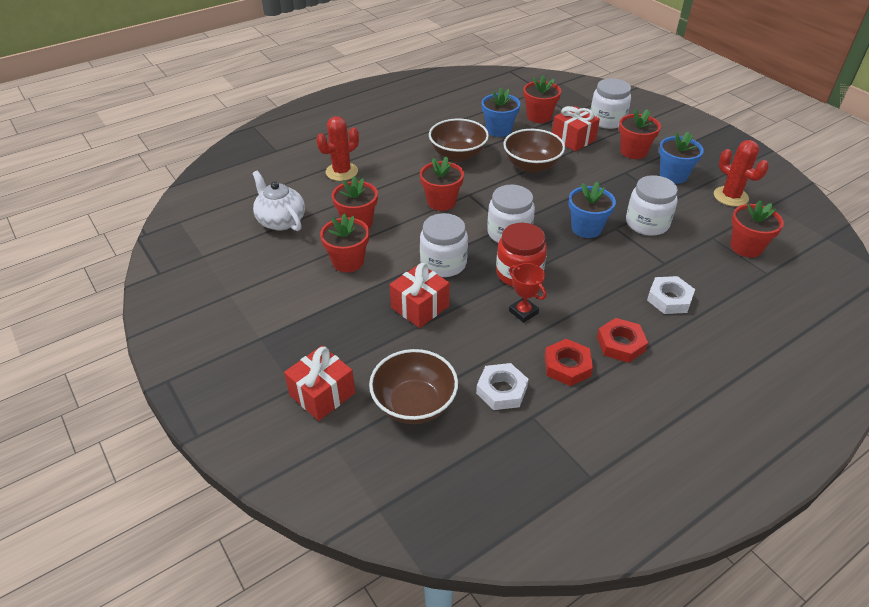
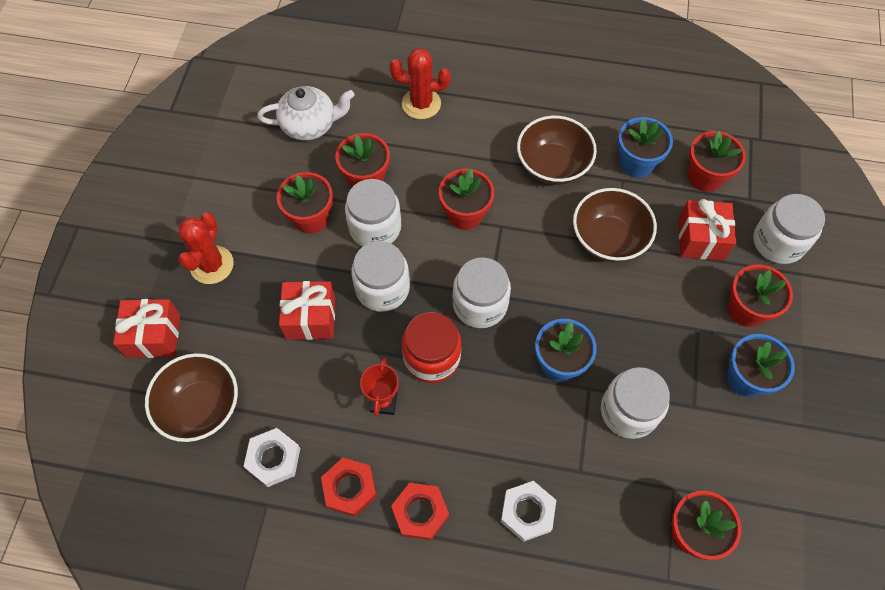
camera: 45 degrees right, 20 degrees up
white teapot [252,171,305,231] -> white teapot turned 75 degrees clockwise [257,86,355,141]
red cactus [714,140,769,207] -> red cactus moved to [179,212,234,284]
none -> white jar [345,179,401,247]

